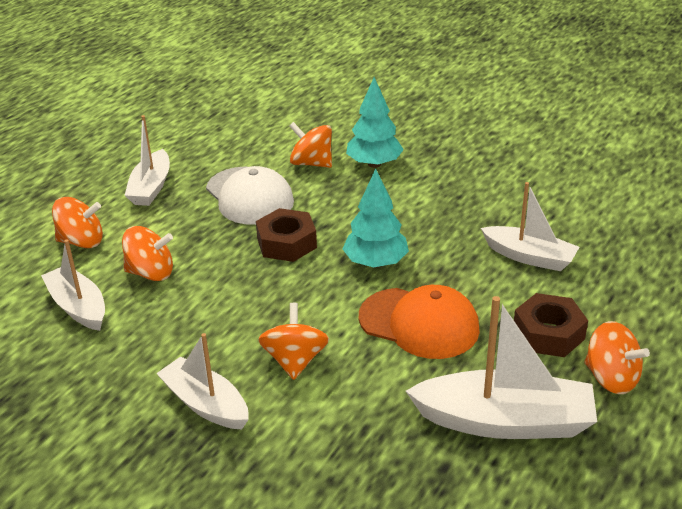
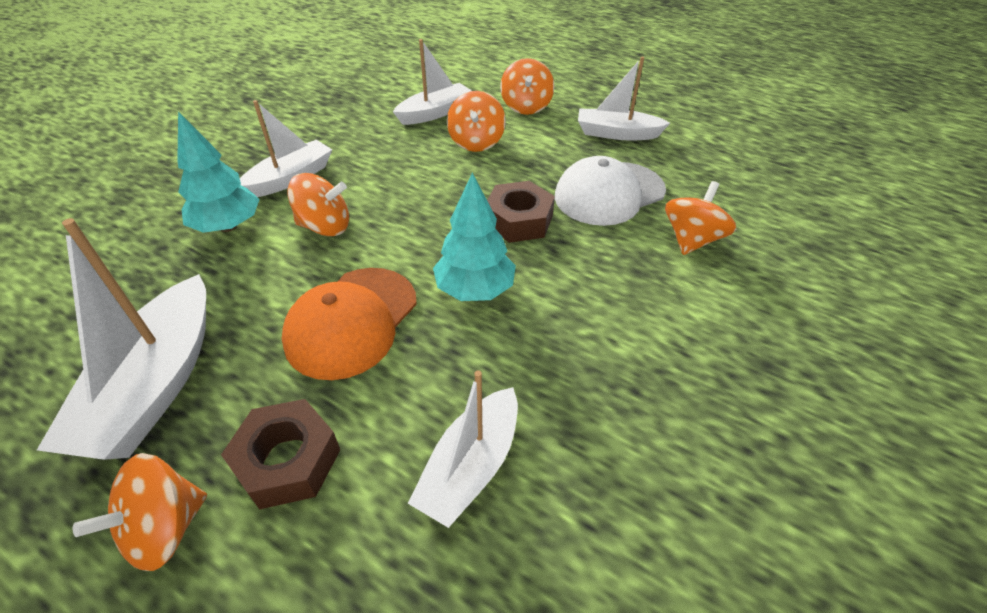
camera: 90 degrees right, 10 degrees up
turquoise tree [346,77,404,168] -> turquoise tree moved to [177,111,260,233]

